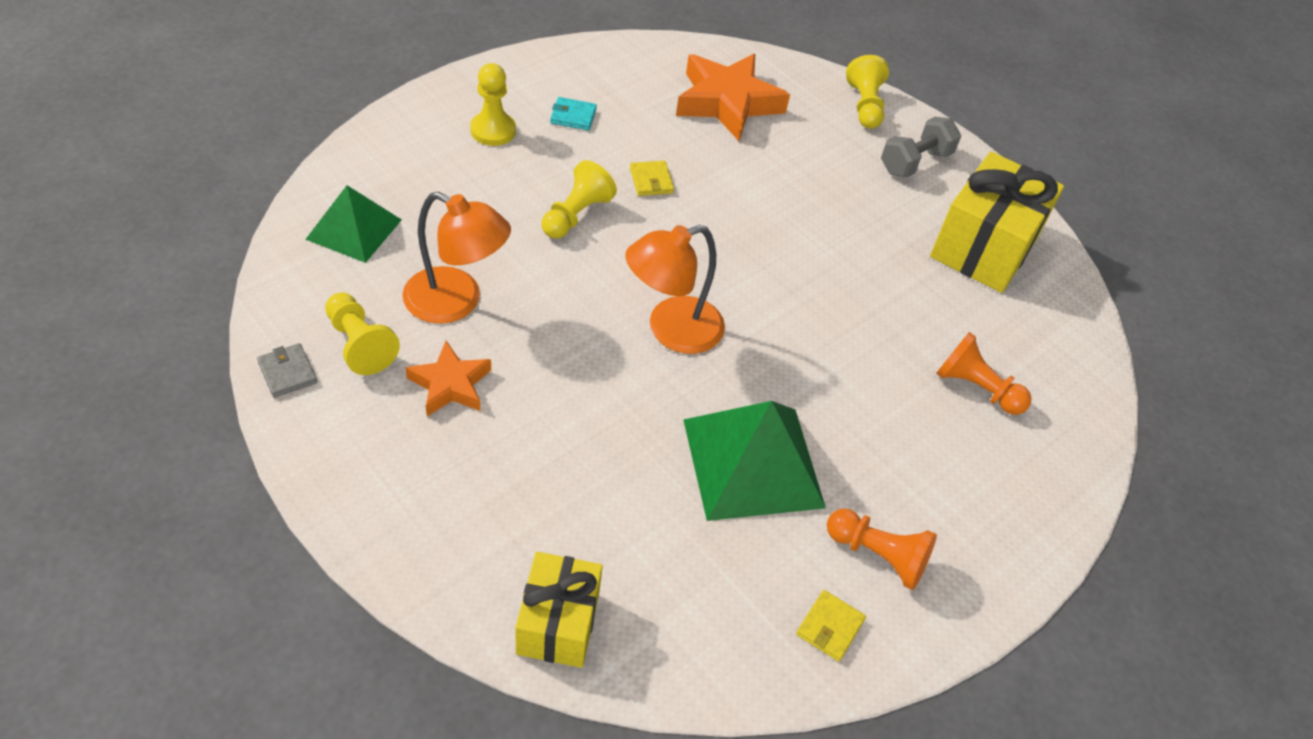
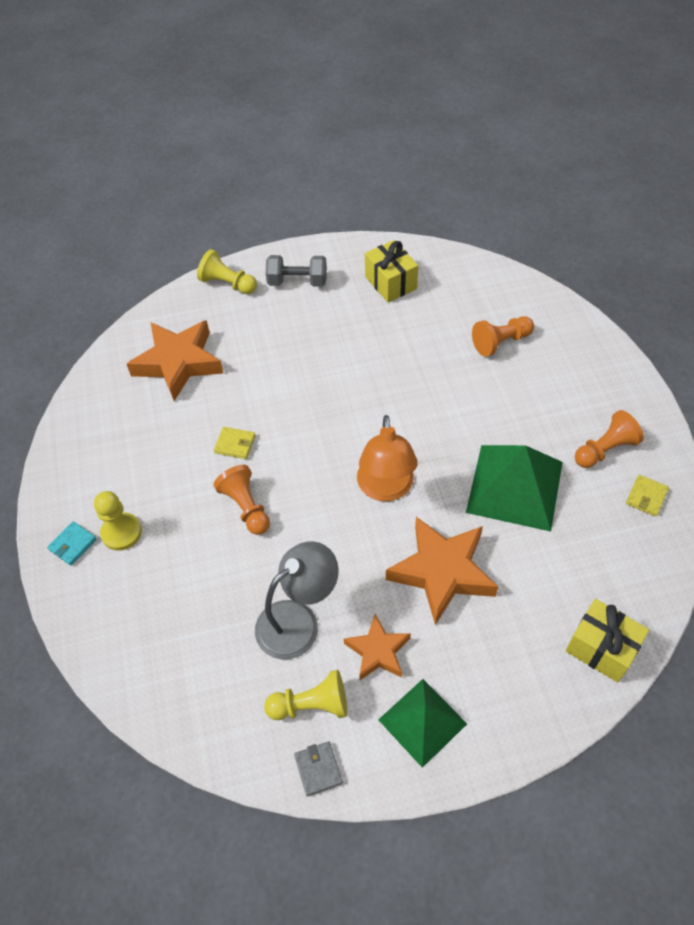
camera: 55 degrees left, 5 degrees up
grey wallet [257,343,317,398] -> grey wallet turned 75 degrees clockwise [294,741,343,797]
green pyramid [305,185,402,263] -> green pyramid moved to [378,679,467,768]
orange lamp [403,192,511,324] -> grey lamp [255,541,339,660]
yellow pawn [542,160,617,239] -> orange pawn [213,465,270,535]
turquoise wallet [550,97,597,130] -> turquoise wallet moved to [47,521,97,566]
yellow wallet [796,590,866,662] -> yellow wallet turned 60 degrees clockwise [626,475,669,517]
grey dumbbell [881,117,961,178] -> grey dumbbell turned 75 degrees counterclockwise [266,255,327,287]
yellow gift [930,152,1064,293] -> yellow gift [365,240,418,302], size x0.63
none -> orange star [386,517,498,625]

